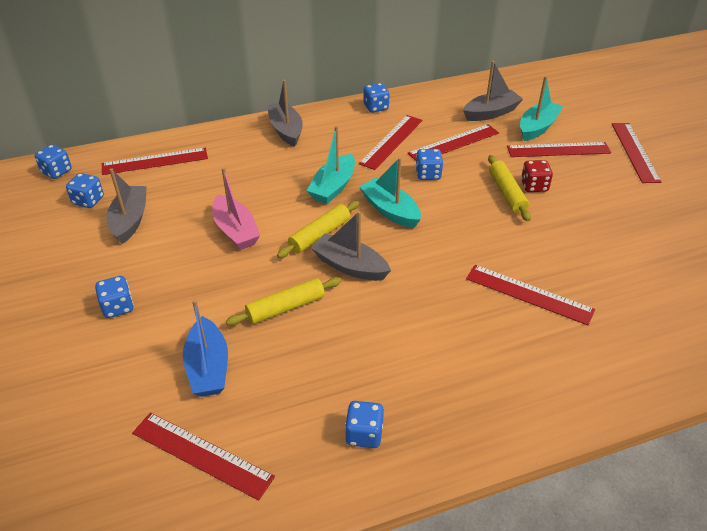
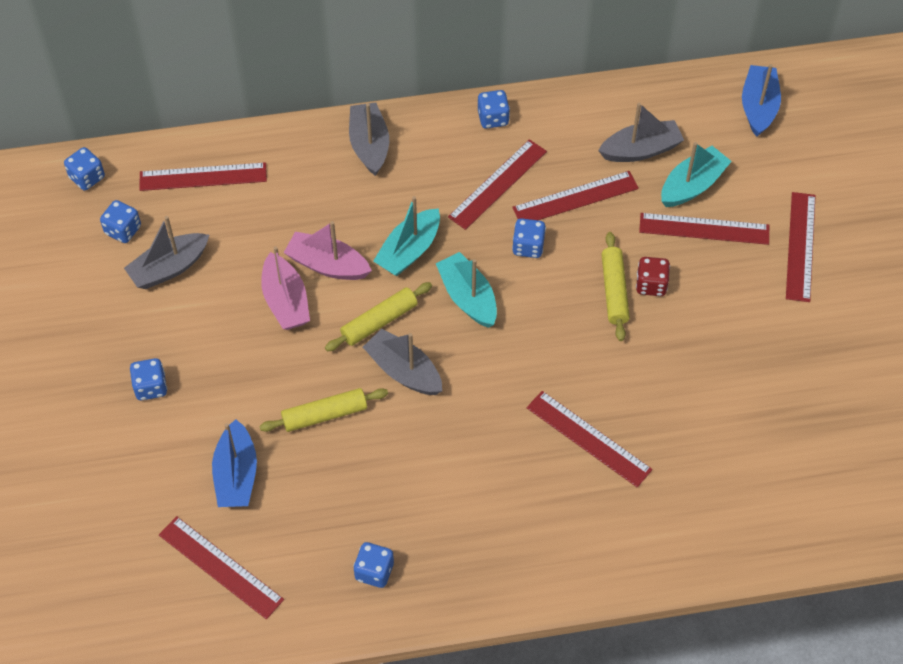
camera: 10 degrees right, 15 degrees up
grey boat [106,168,147,244] -> grey boat turned 135 degrees counterclockwise [124,216,209,289]
none -> pink boat [284,221,372,280]
none -> blue boat [742,64,781,137]

